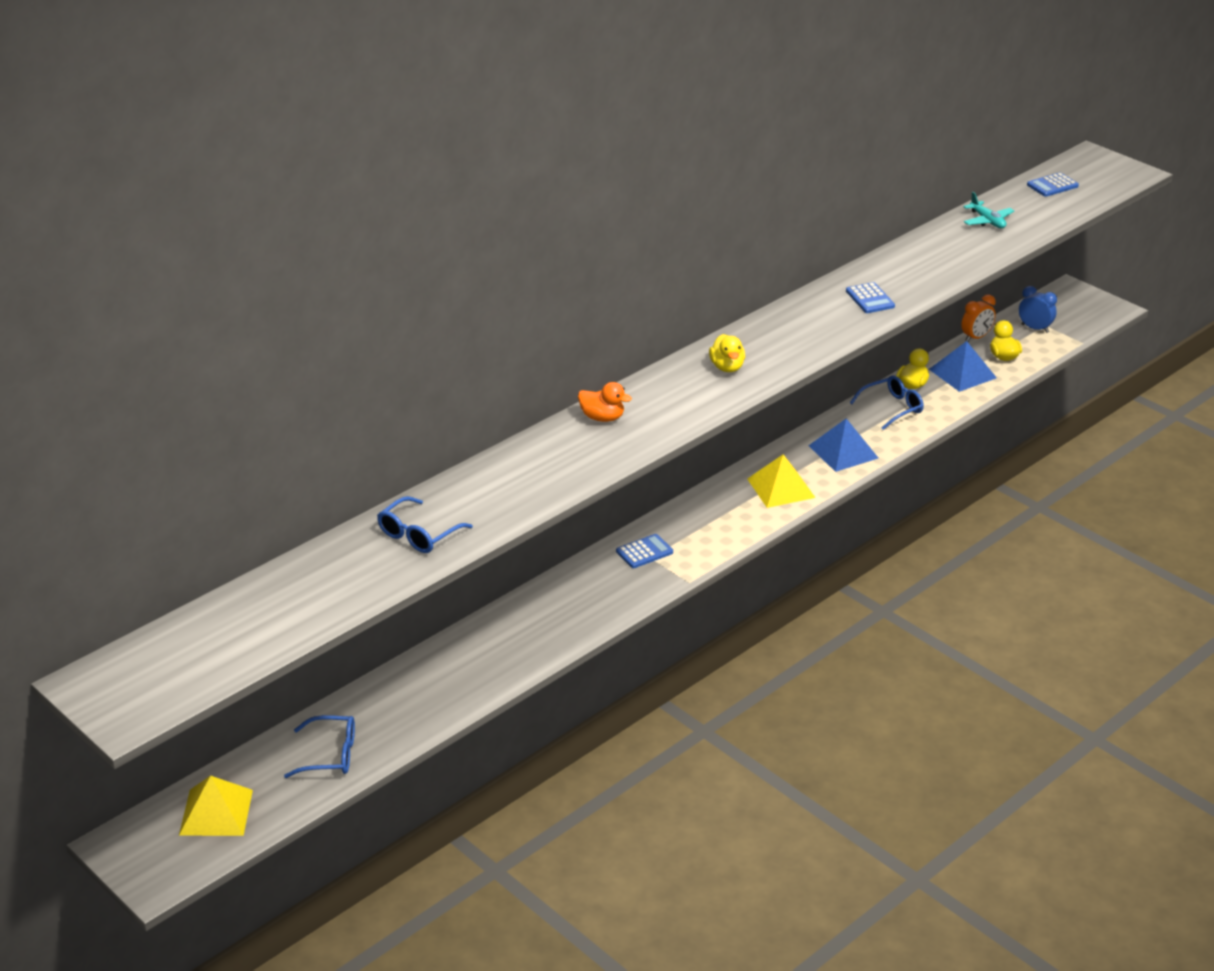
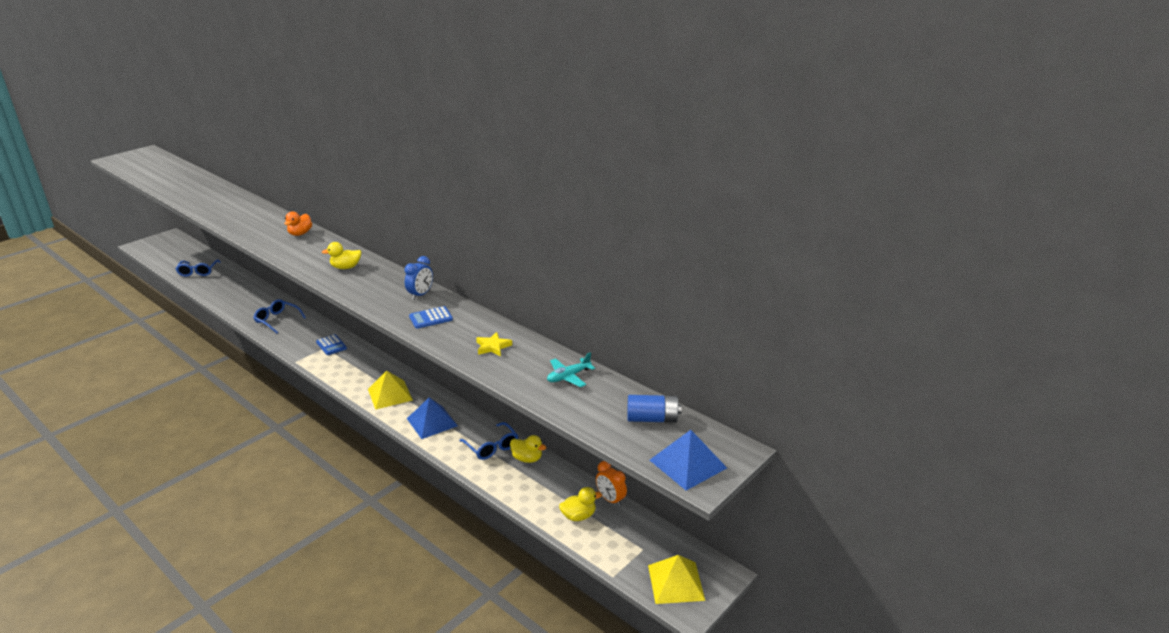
camera: 85 degrees right, 5 degrees down
yellow pyramid [179,775,253,836] -> yellow pyramid moved to [648,555,705,604]
blue glasses [377,496,473,553] -> blue glasses moved to [253,299,306,334]
blue pyramid [929,341,997,392] -> blue pyramid moved to [650,430,727,491]
blue clock [1019,286,1057,333] -> blue clock moved to [405,256,433,300]
blue calculator [1027,172,1079,197] -> blue battery [627,395,681,423]
none -> yellow star [476,332,512,356]

